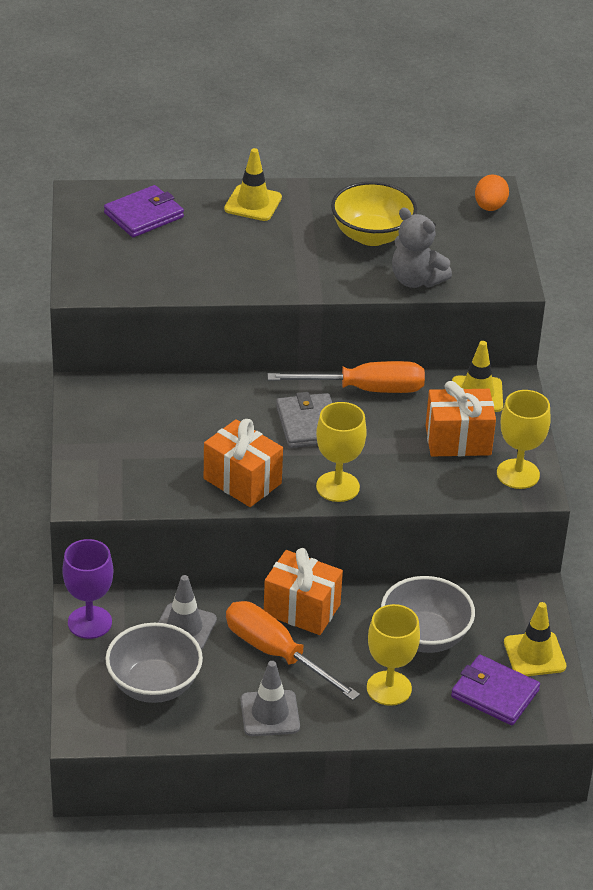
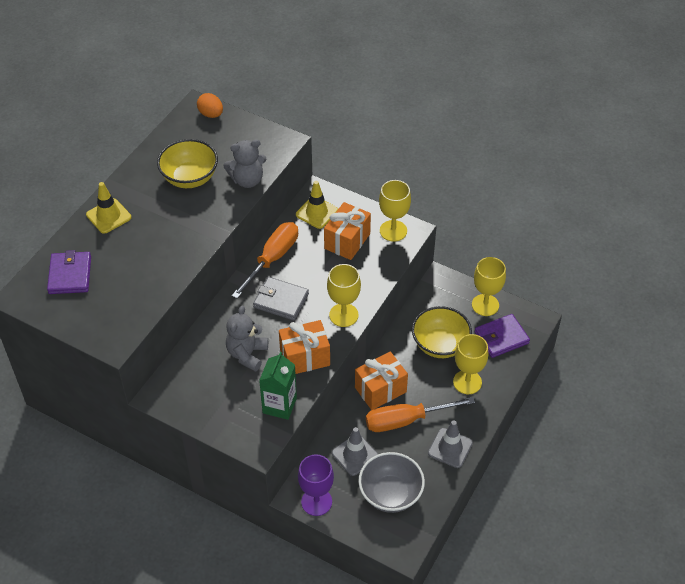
camera: 55 degrees left, 10 degrees up
grey bowl [381,576,475,653] -> yellow bowl [412,306,472,358]
yellow traffic cone [504,602,566,676] -> yellow goblet [472,257,506,316]
none -> grey teddy bear [226,306,268,372]
none -> green carton [259,352,297,420]

